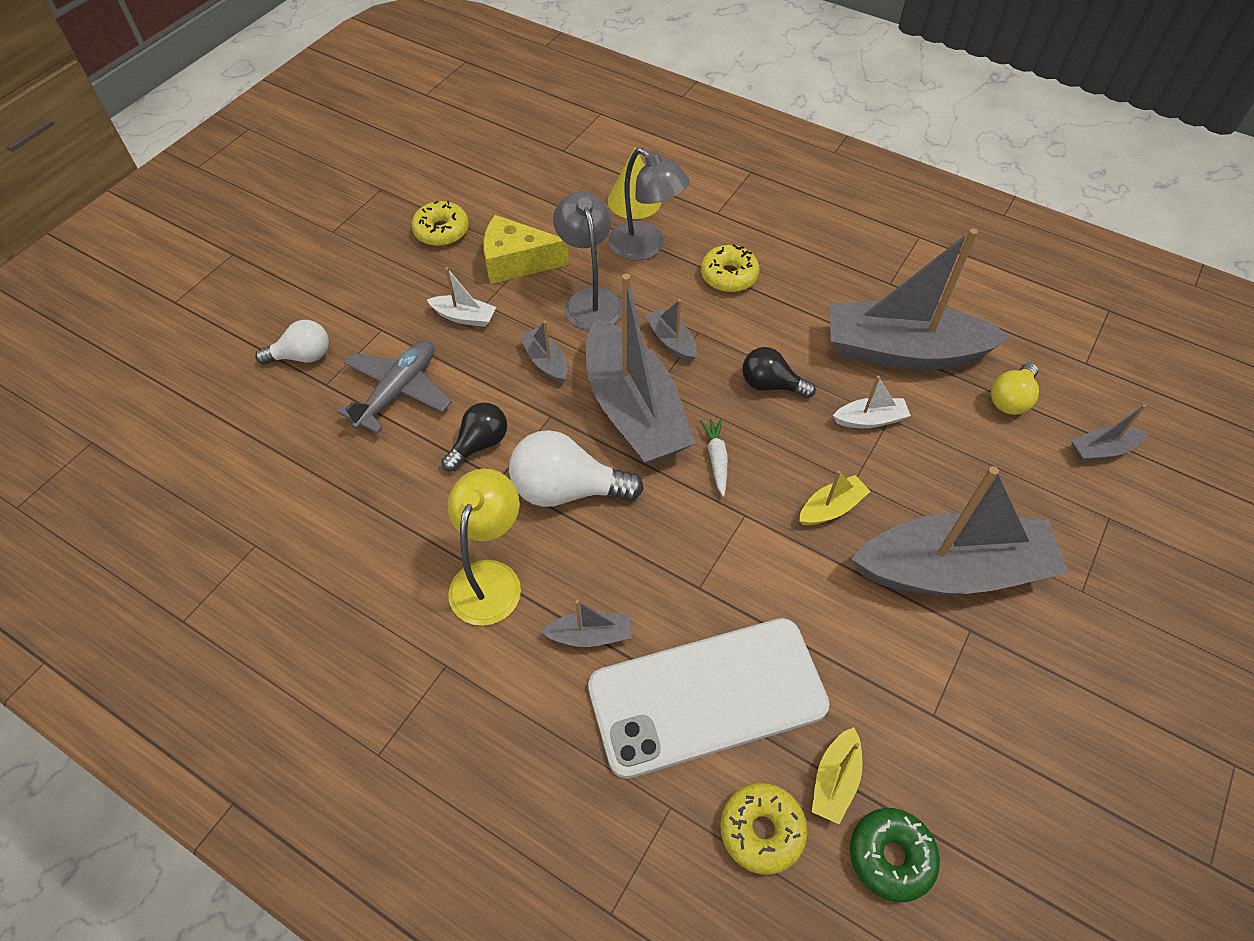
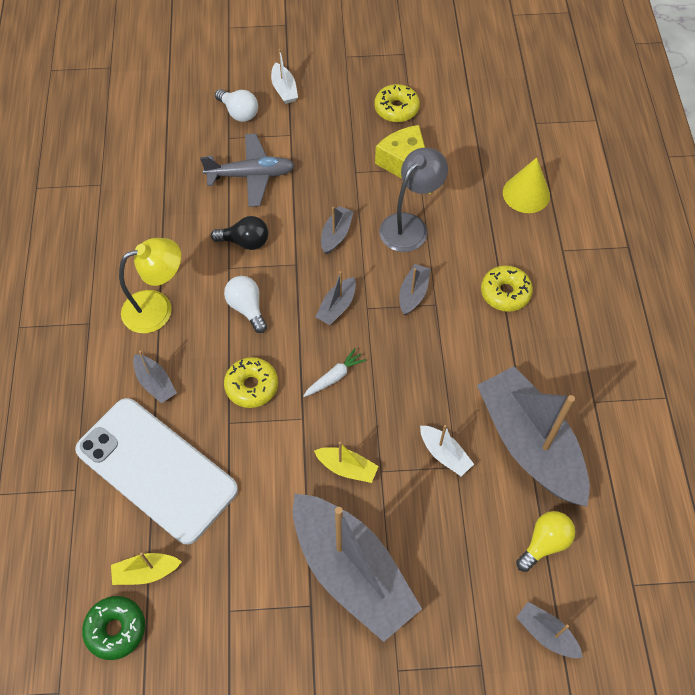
camera: 55 degrees right, 5 degrees up
white boat [427,267,496,327] -> white boat moved to [271,49,298,104]
white light bulb [509,430,644,507] -> white light bulb [224,276,267,333], size x0.62
grey boat [586,274,696,464] -> grey boat [315,271,356,325], size x0.42
grey lamp [609,148,690,261] -> none
yellow donut [720,783,808,875] -> yellow donut moved to [224,357,278,408]
black light bulb [742,347,816,398] -> none
yellow light bulb [991,363,1039,415] -> yellow light bulb turned 135 degrees clockwise [516,511,575,572]

